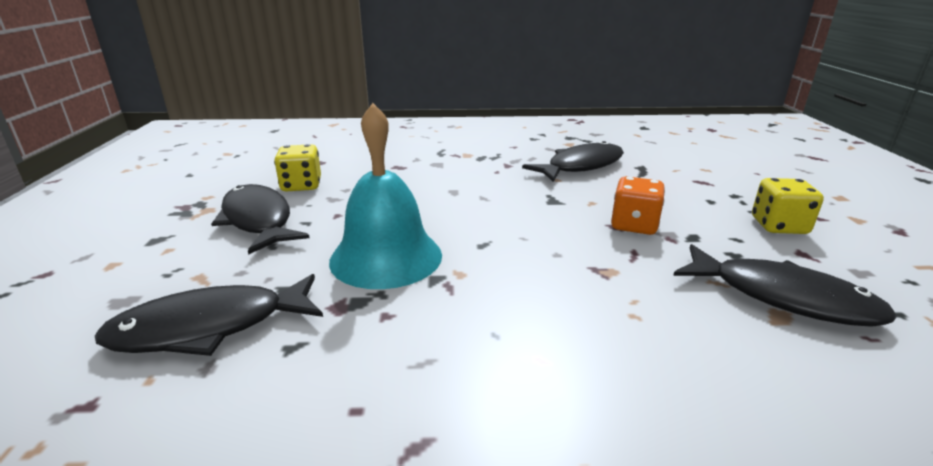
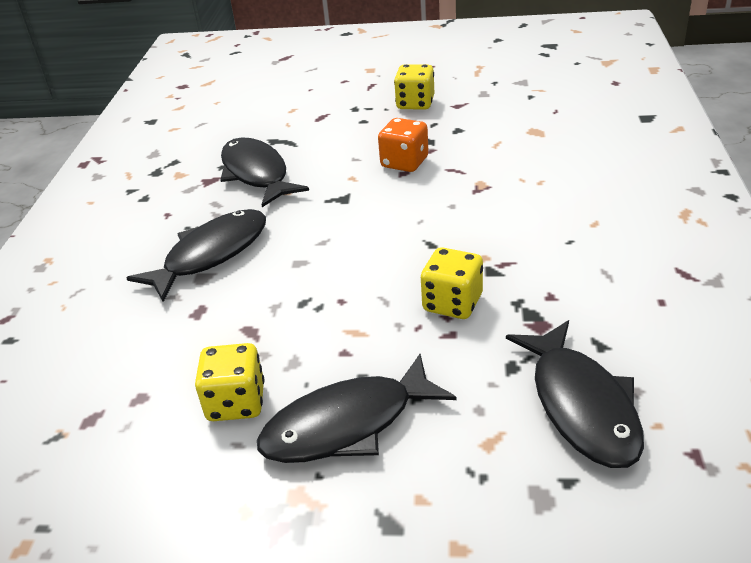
camera: 80 degrees left, 10 degrees up
turquoise bell [329,103,442,289] -> yellow dice [421,247,483,319]
black fish [673,244,897,327] -> black fish moved to [126,209,266,302]

